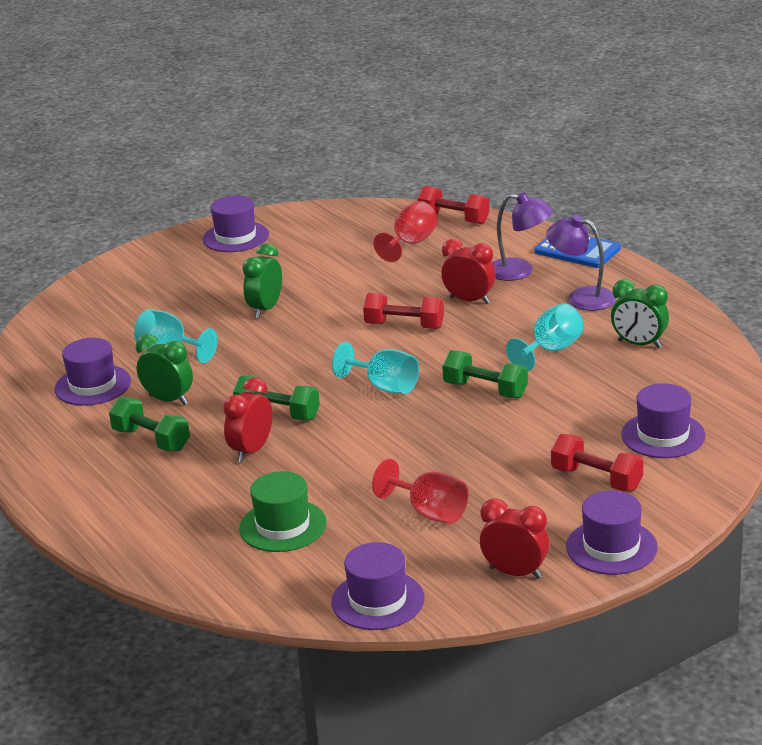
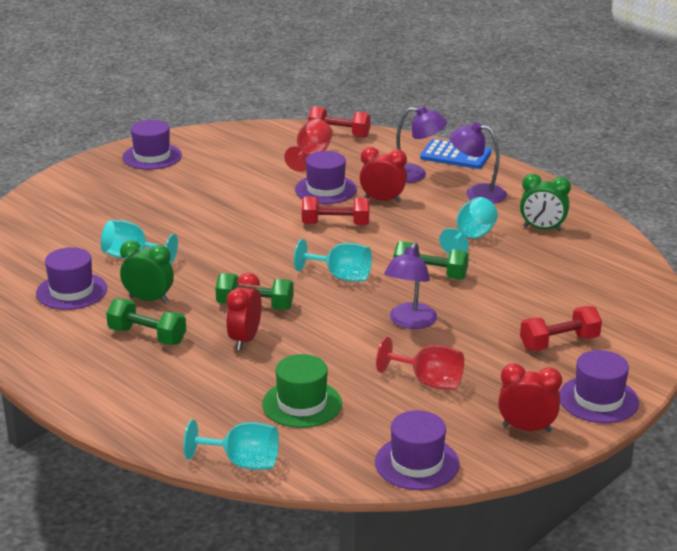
camera: 15 degrees left, 0 degrees up
green clock [242,243,282,318] -> none
red dumbbell [551,434,643,491] -> red dumbbell turned 45 degrees counterclockwise [520,306,602,351]
purple hat [621,383,705,458] -> purple hat moved to [295,151,357,204]
none -> turquoise goblet [183,420,279,470]
none -> purple lamp [384,242,437,329]

